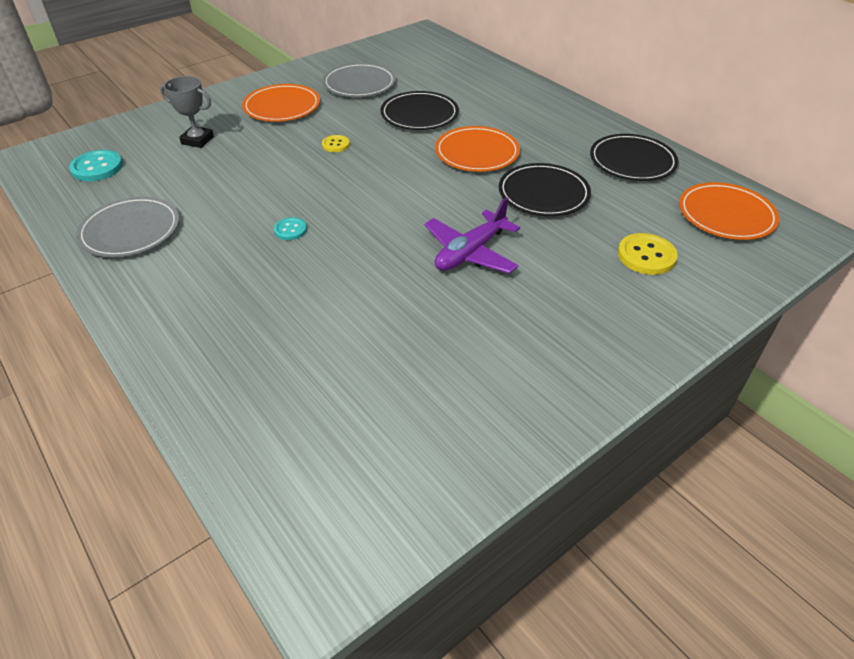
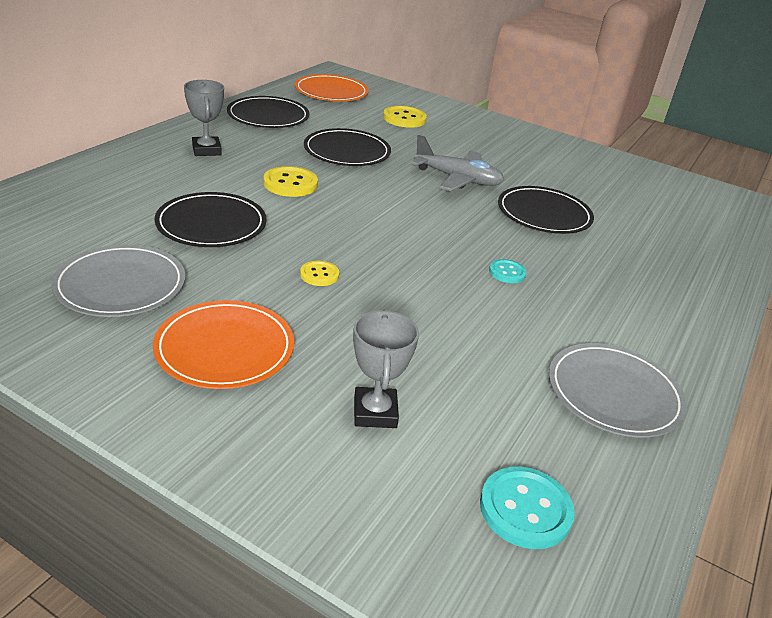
camera: 115 degrees left, 10 degrees down
purple plane [424,197,520,274] -> grey plane [412,135,504,191]
orange plate [435,126,520,172] -> yellow button [263,166,318,197]
none -> grey trophy [184,80,224,156]
none -> black plate [498,186,594,234]

